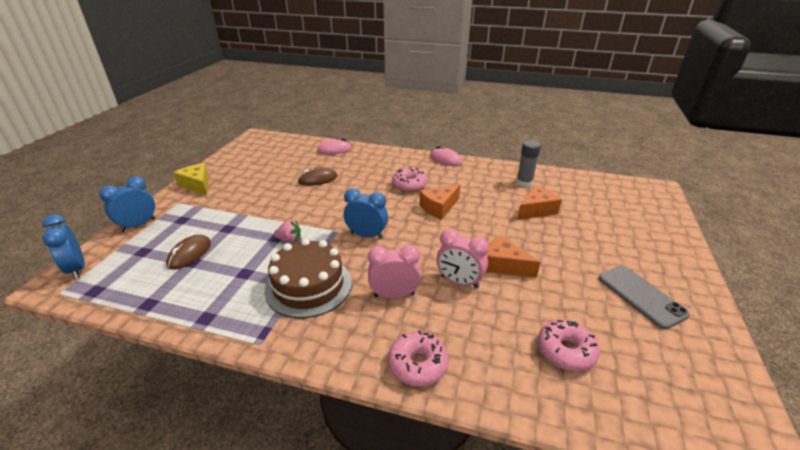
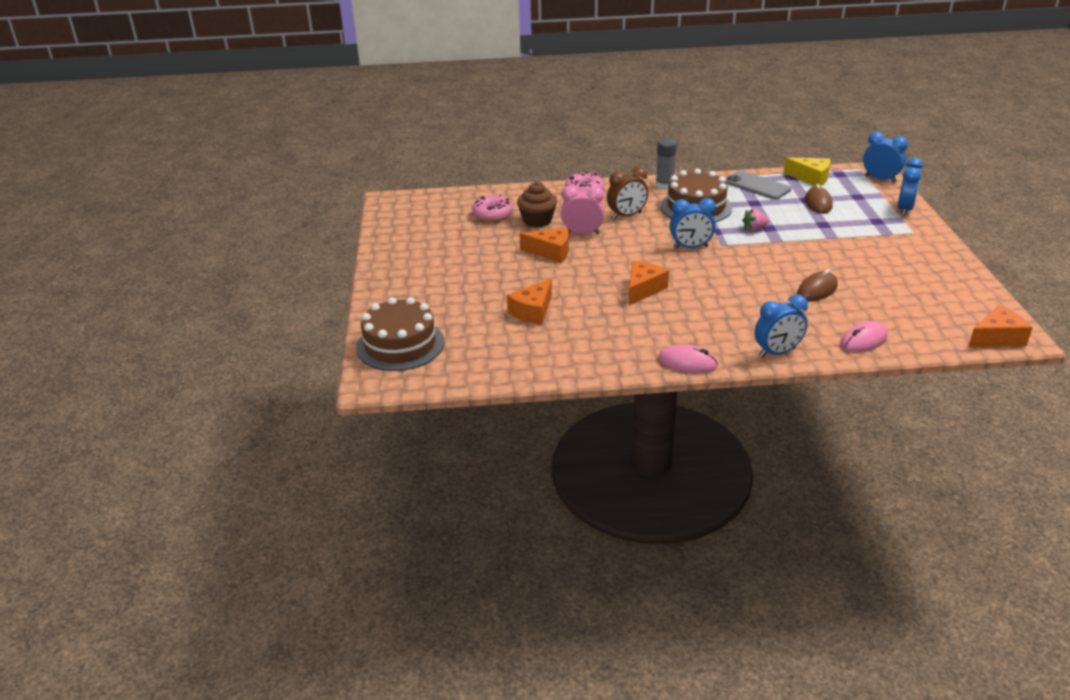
camera: 160 degrees right, 0 degrees up
yellow cheese [173,163,209,196] -> yellow cheese moved to [784,157,831,186]
pink clock [368,244,421,299] -> brown clock [607,167,648,219]
pink donut [392,167,428,192] -> none
grey glue stick [516,141,541,187] -> grey glue stick moved to [656,138,677,190]
grey phone [599,266,690,329] -> grey phone moved to [725,170,791,200]
none -> brown cake [356,297,444,371]
none -> brown cupcake [517,182,557,228]
none -> blue clock [755,295,808,357]
none -> orange cheese [969,305,1033,347]

